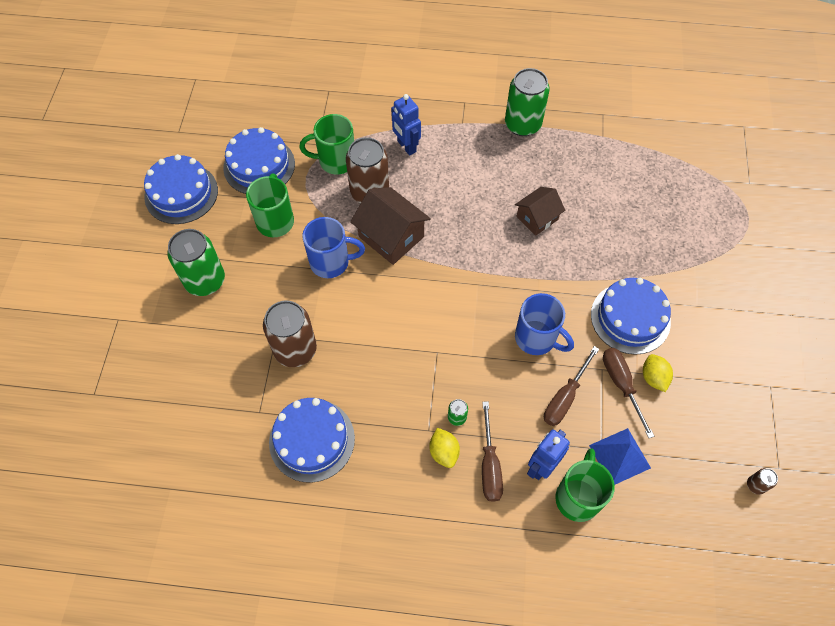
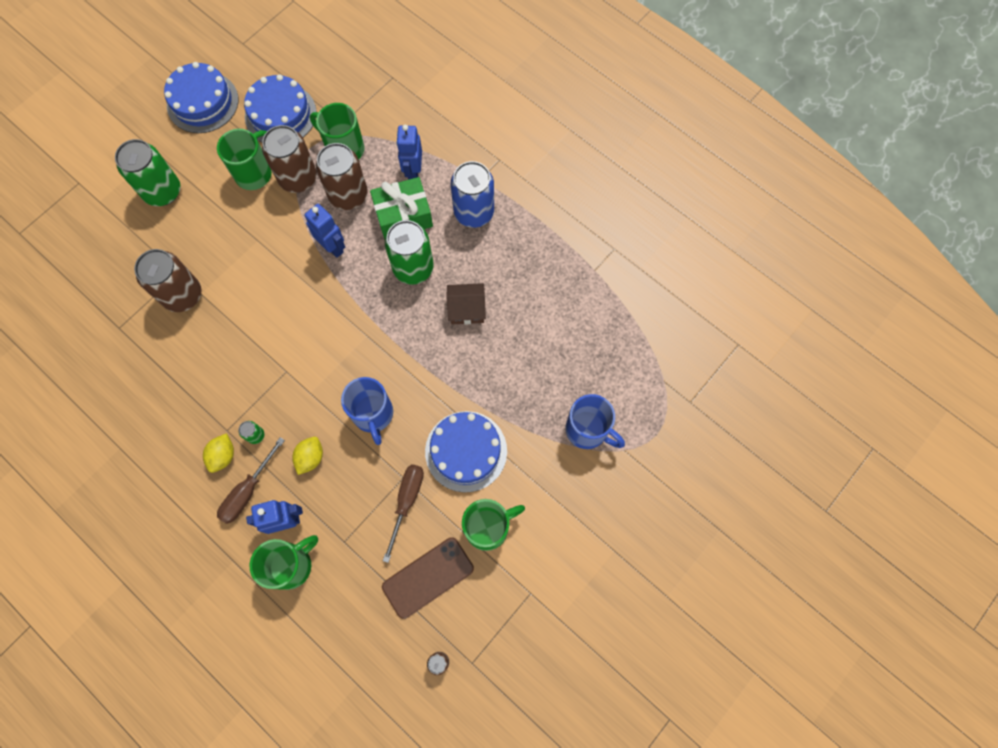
camera: 35 degrees right, 10 degrees up
blue cake [269,398,355,483] -> none
blue mug [302,217,365,278] -> blue mug moved to [566,394,625,449]
brown house [350,187,431,265] -> blue robot [304,204,345,258]
green can [505,68,550,136] -> green can moved to [385,220,434,285]
brown screwdriver [544,346,599,426] -> none
blue pyramid [589,428,651,485] -> none
yellow lemon [643,354,673,392] -> yellow lemon moved to [292,437,323,475]
none -> brown can [262,125,317,193]
none -> green gift [370,177,433,239]
none -> brown phone [382,537,474,619]
none -> blue can [451,161,494,228]
none -> green mug [462,499,525,551]

